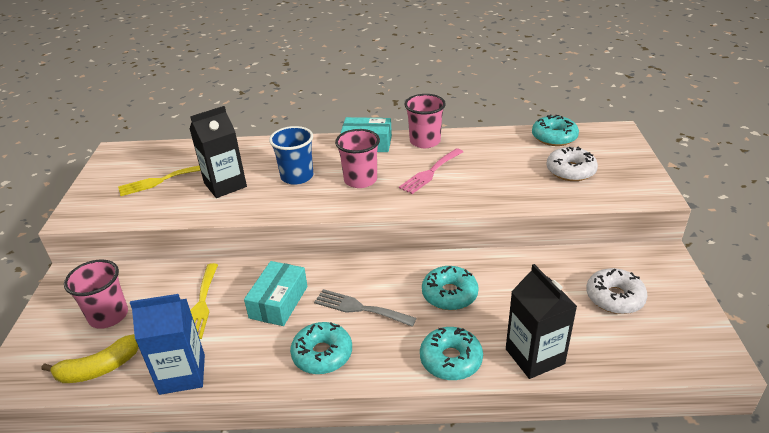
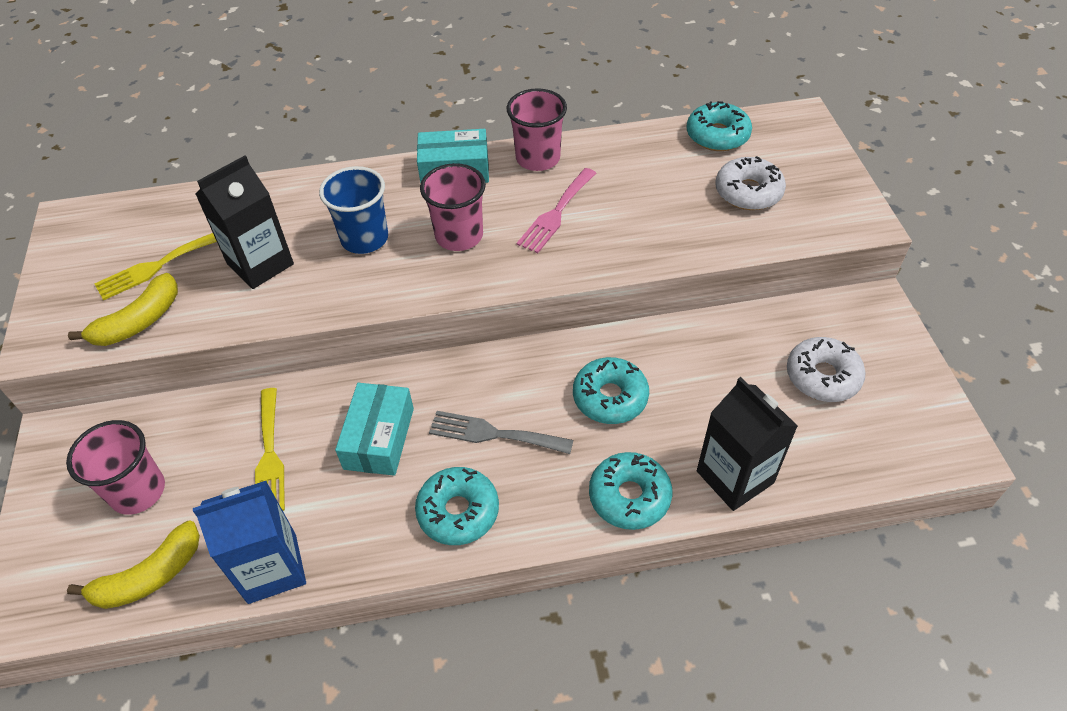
camera: 10 degrees left, 15 degrees up
none -> yellow banana [68,273,178,346]

